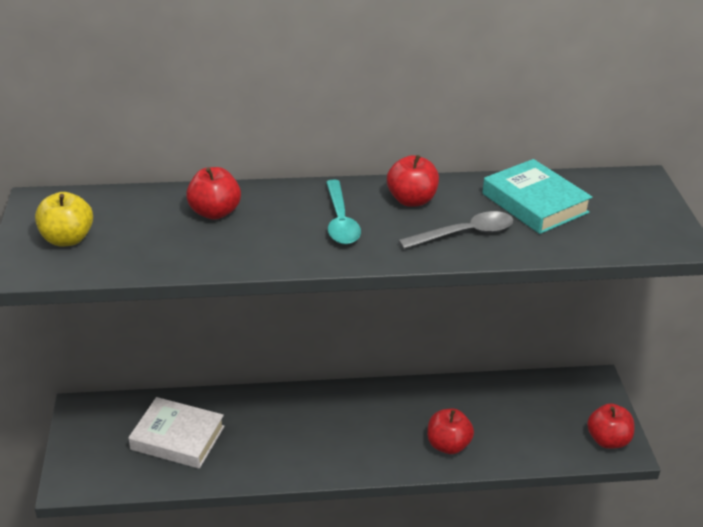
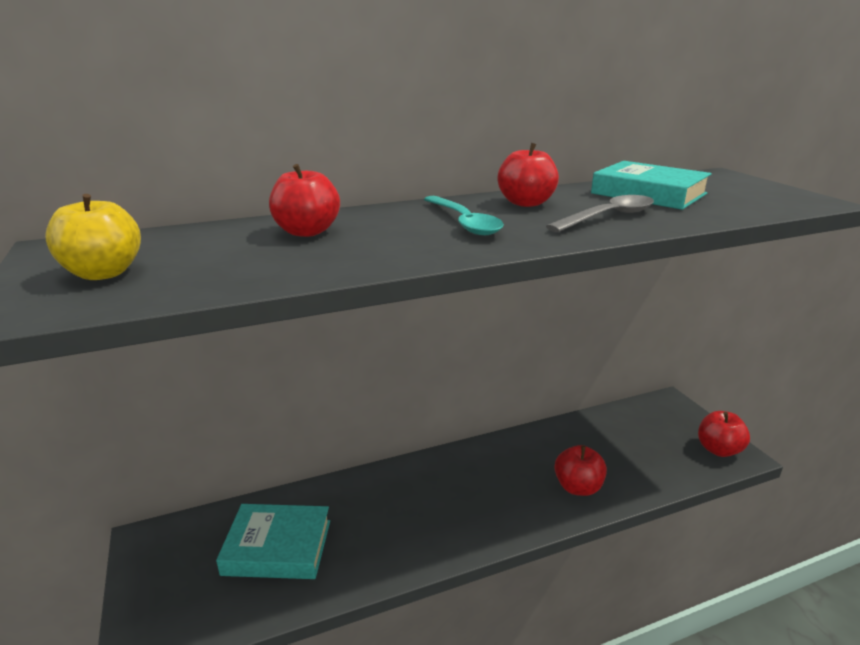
camera: 15 degrees left, 10 degrees down
white book [128,397,225,469] -> turquoise book [216,504,330,579]

